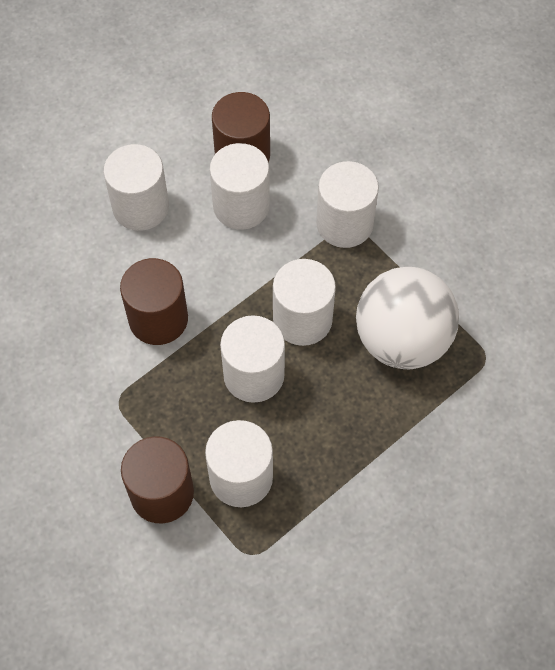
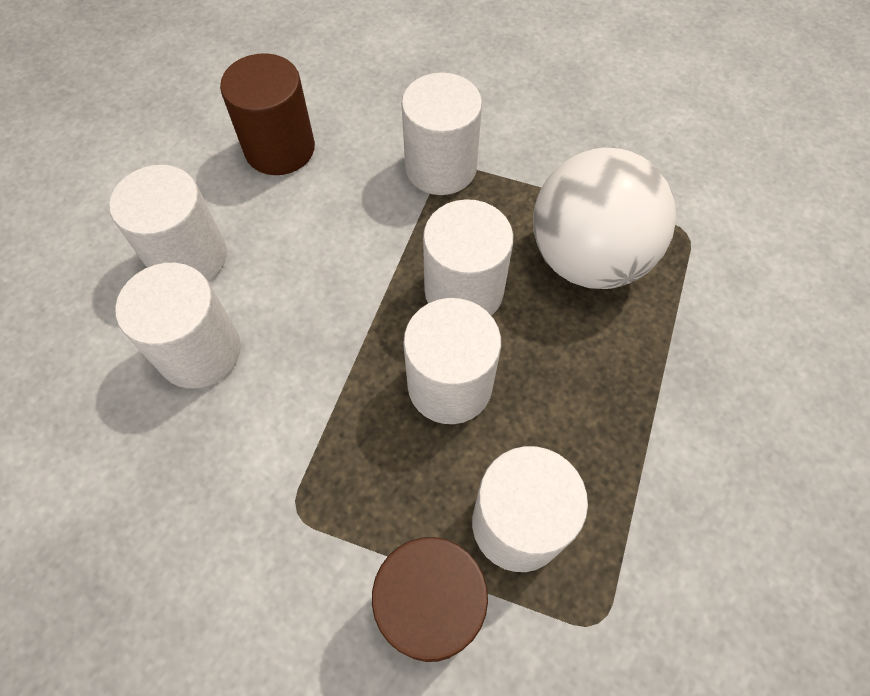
camera: 30 degrees left, 0 degrees up
brown cylinder [120,258,188,345] -> none
white cylinder [210,143,270,230] -> white cylinder moved to [115,263,241,389]

